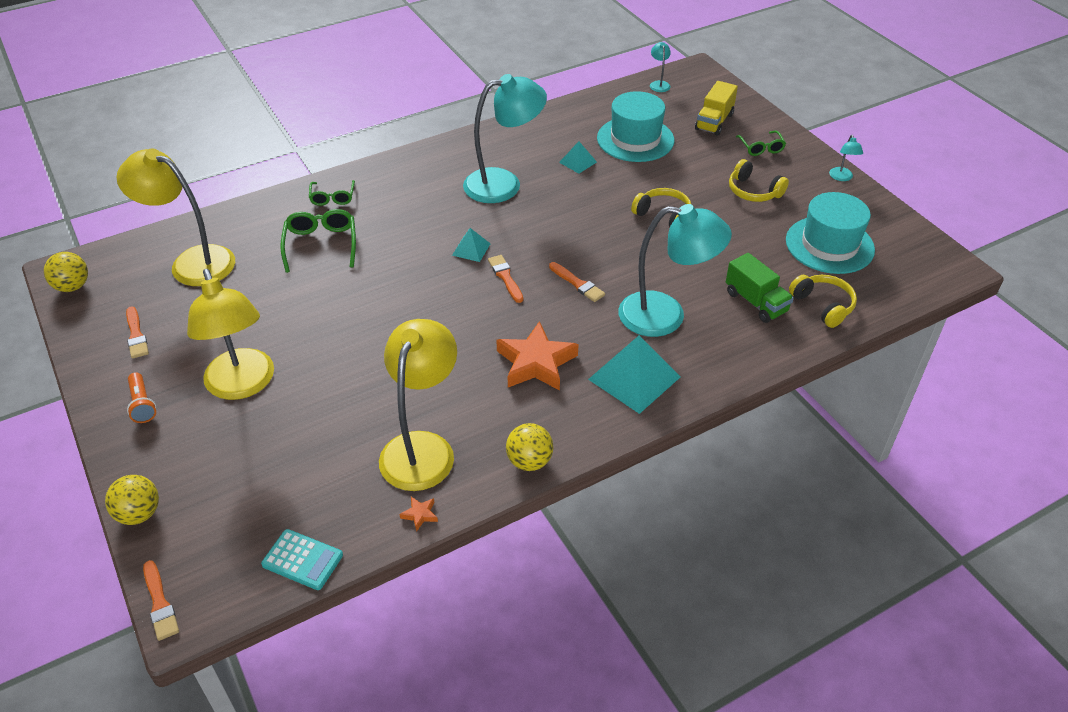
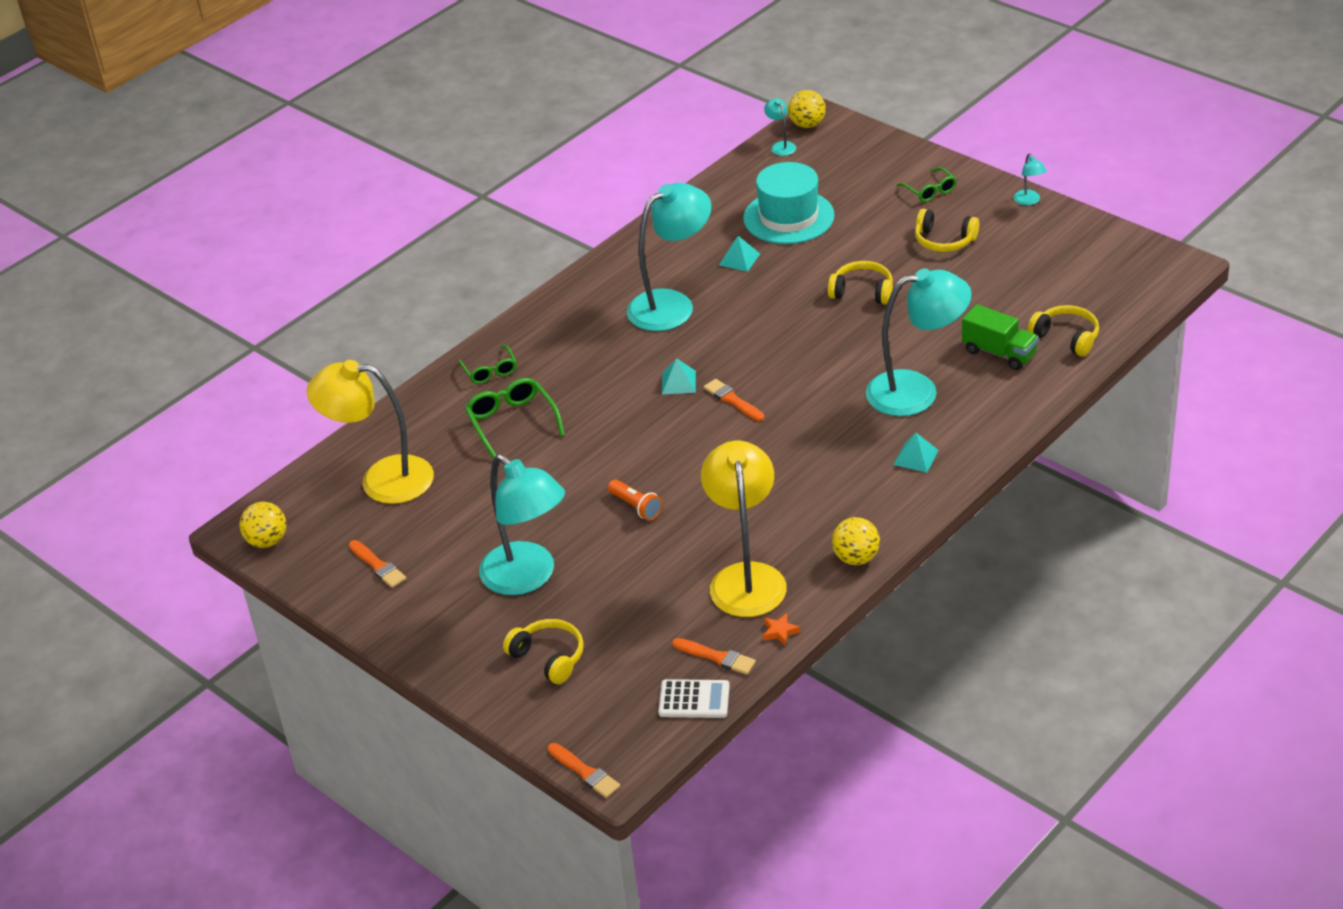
camera: 15 degrees left, 5 degrees down
yellow ball [105,475,159,525] -> yellow ball moved to [788,90,826,128]
orange flashlight [127,372,156,423] -> orange flashlight moved to [608,480,663,520]
yellow lamp [187,269,274,400] -> turquoise lamp [479,454,565,595]
turquoise calculator [261,529,343,590] -> white calculator [658,679,730,718]
orange star [496,321,578,391] -> none
orange brush [549,262,605,302] -> orange brush moved to [672,638,756,675]
turquoise pyramid [588,335,680,414] -> turquoise pyramid [893,433,939,473], size x0.52
yellow truck [695,81,738,136] -> none
turquoise hat [786,192,875,274] -> none
none -> yellow headphones [503,619,584,684]

